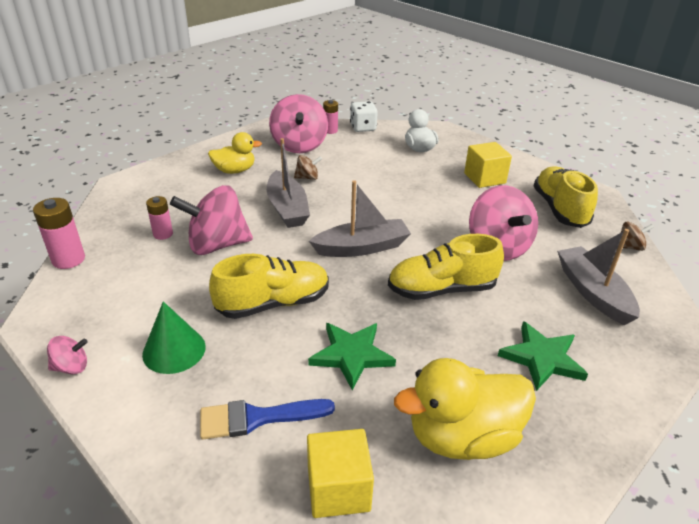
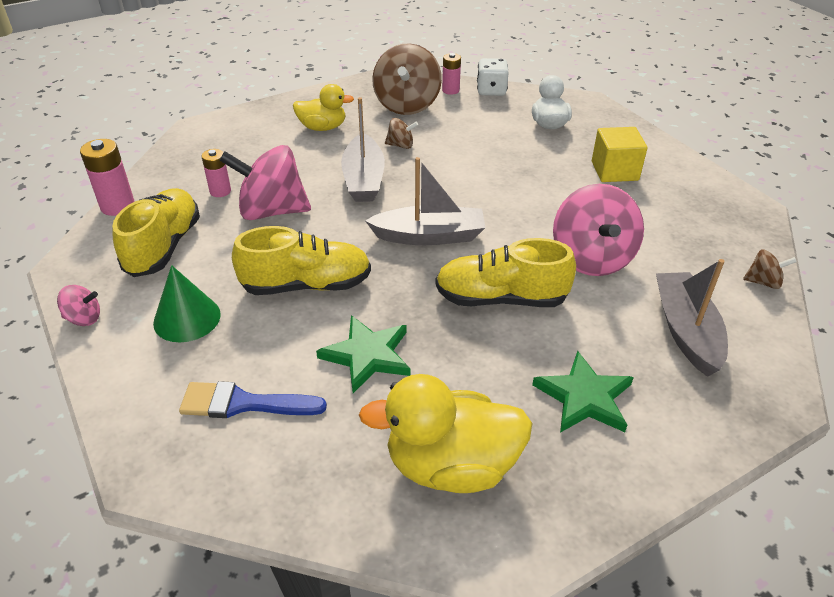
camera: 15 degrees right, 5 degrees up
pink spinning top [269,94,328,153] -> brown spinning top [372,43,442,115]
yellow cube [307,429,374,518] -> none
yellow shoe [534,166,598,228] -> yellow shoe moved to [112,188,200,277]

